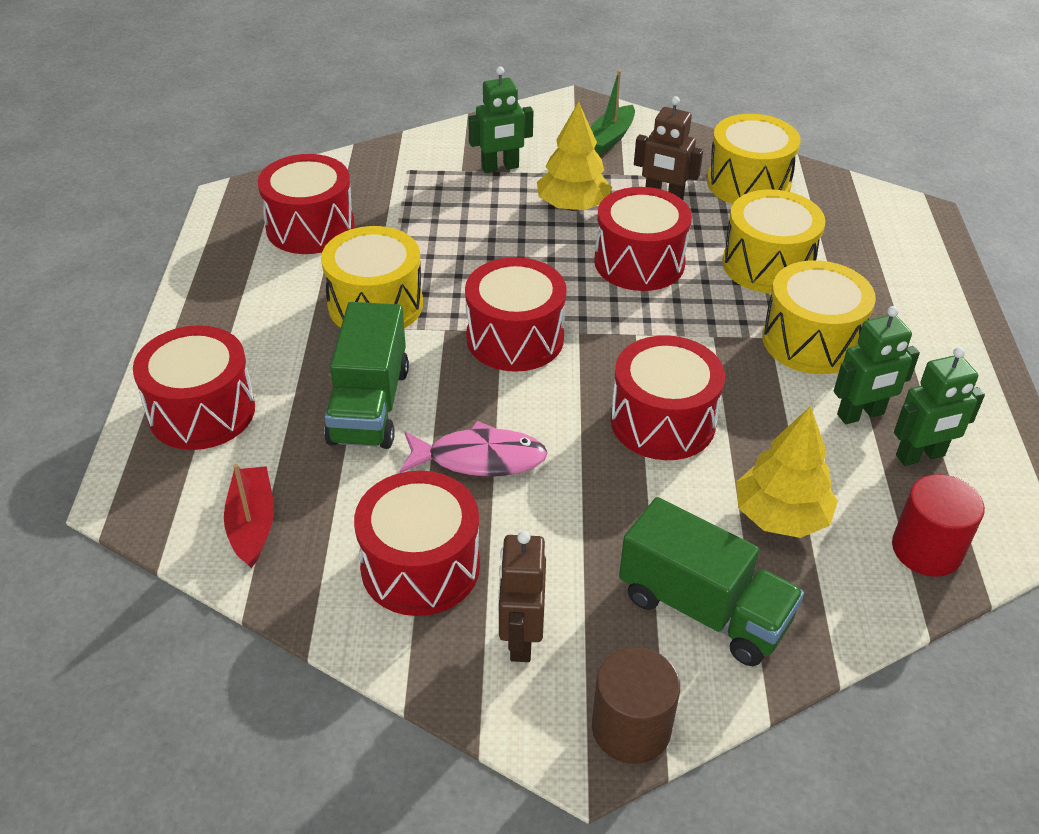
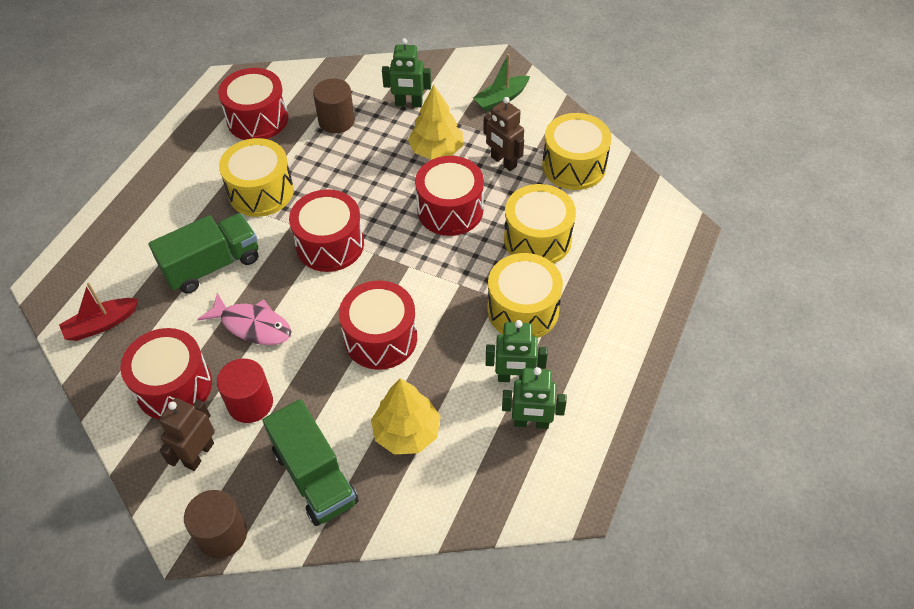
camera: 25 degrees right, 10 degrees up
red drum [133,325,255,450] -> none
red boat [224,464,274,568] -> red boat turned 135 degrees counterclockwise [59,283,139,341]
green truck [324,302,409,449] -> green truck turned 150 degrees counterclockwise [148,213,258,293]
red cylinder [892,474,985,577] -> red cylinder moved to [217,359,273,423]
none -> brown cylinder [313,78,355,133]

